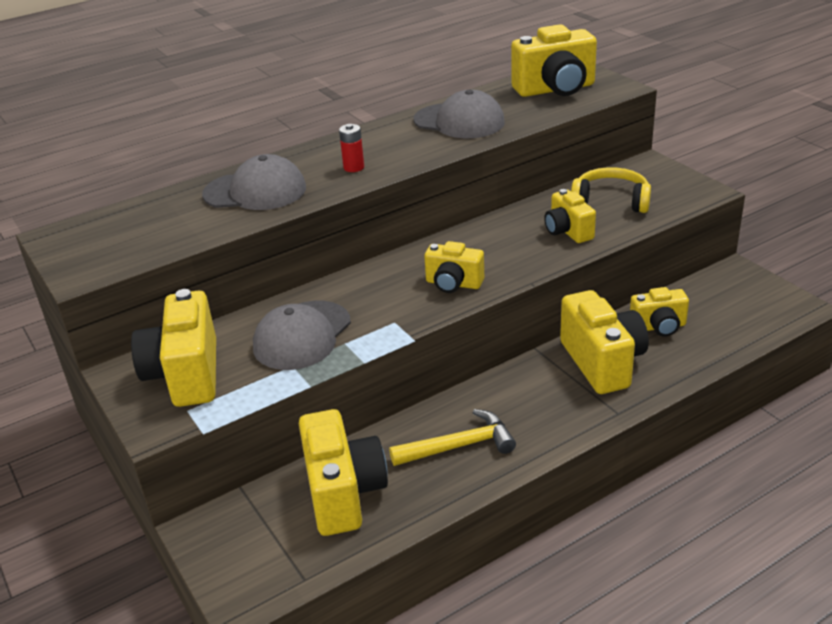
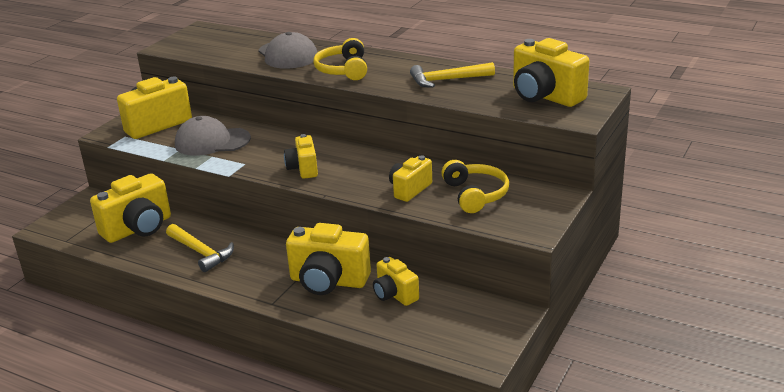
camera: 60 degrees right, 5 degrees down
red battery [339,124,364,172] -> yellow headphones [313,38,367,80]
grey cap [413,90,505,138] -> yellow hammer [410,62,495,88]
yellow camera [560,290,649,394] -> yellow camera turned 60 degrees clockwise [286,223,371,295]

